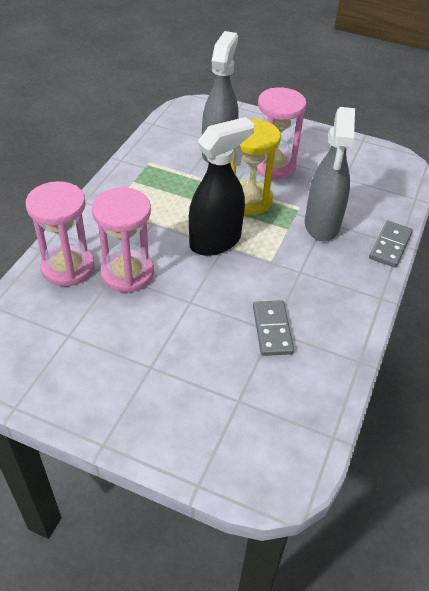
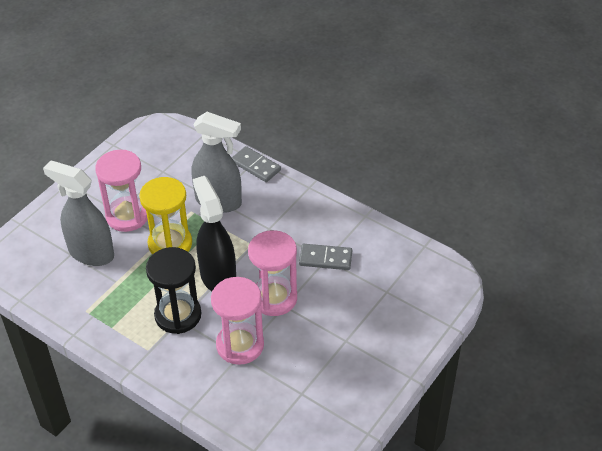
camera: 75 degrees left, 0 degrees up
pink hourglass [26,181,95,286] -> pink hourglass moved to [248,230,297,316]
none -> black hourglass [146,247,201,334]

